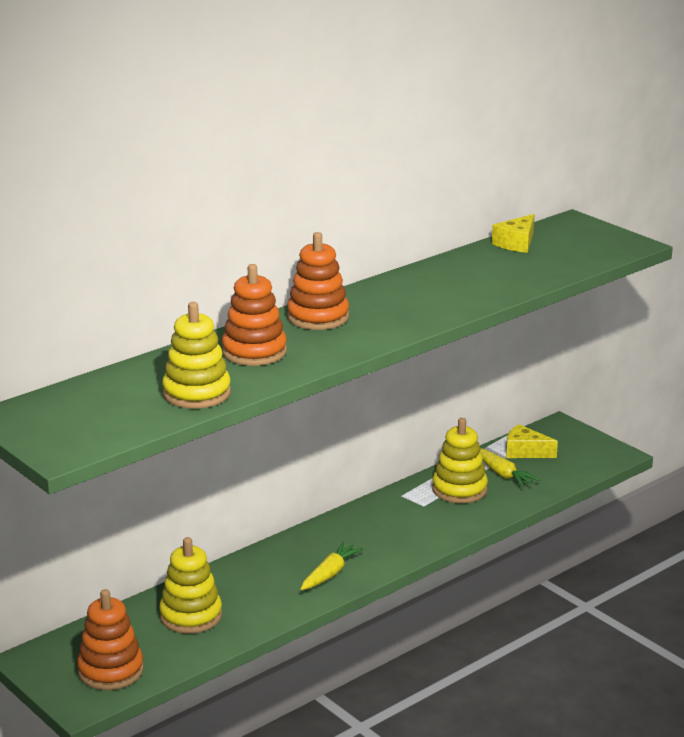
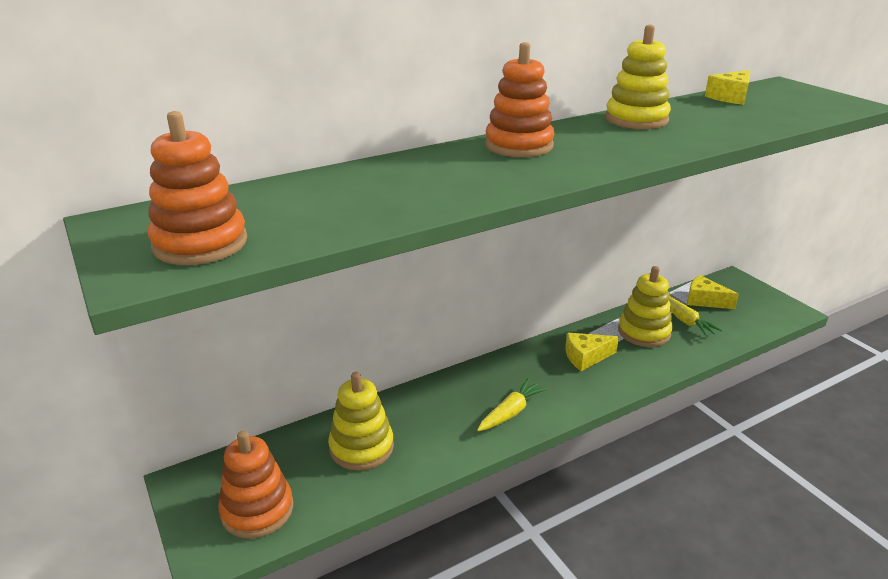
camera: 10 degrees right, 5 degrees up
yellow stacking toy [162,302,231,409] -> yellow stacking toy moved to [605,25,671,129]
orange stacking toy [222,264,287,366] -> orange stacking toy moved to [148,111,247,265]
none -> yellow cheese [565,333,619,371]

